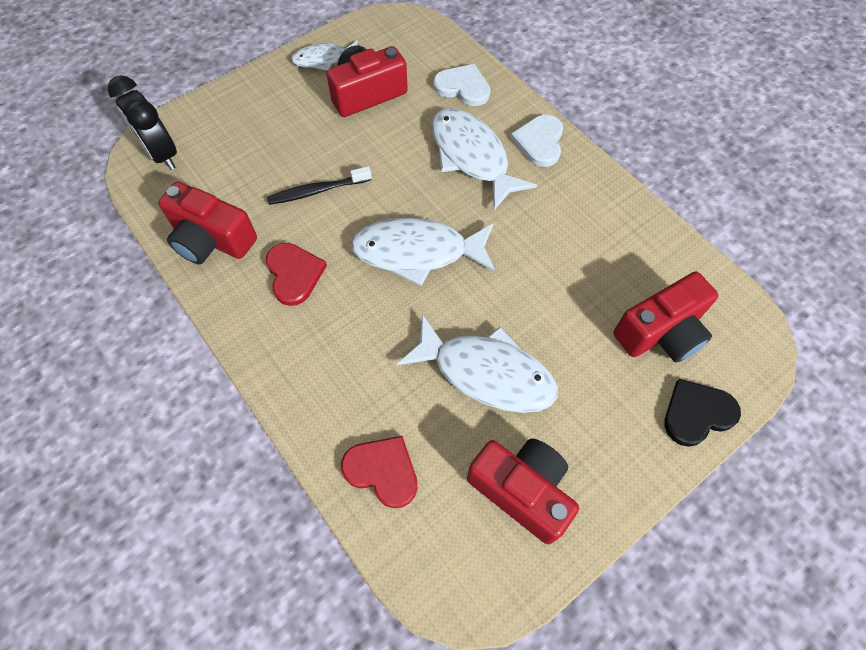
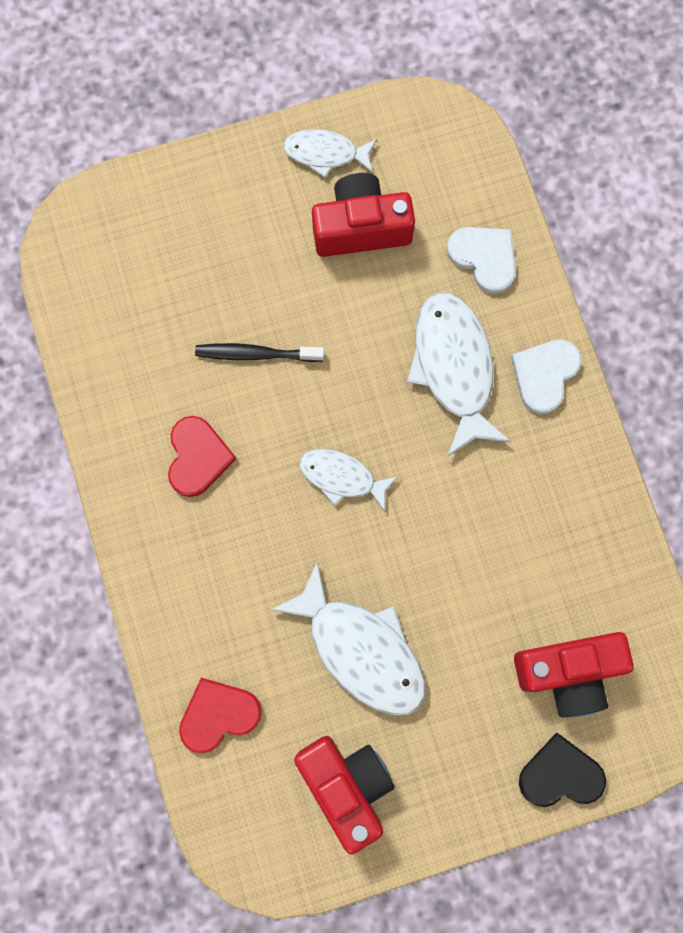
camera: 20 degrees right, 15 degrees up
black clock [108,75,177,170] -> none
red camera [158,182,257,264] -> none
red heart [341,436,418,508] -> red heart turned 75 degrees counterclockwise [179,678,262,753]
white fish [351,218,495,286] -> white fish [299,449,398,512], size x0.58

